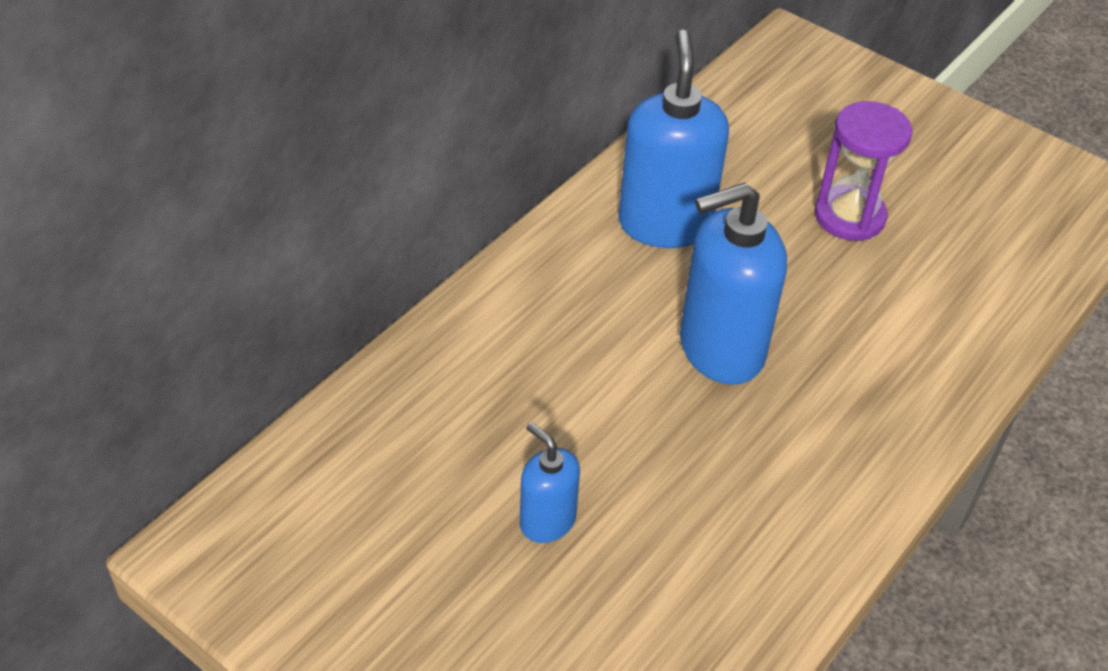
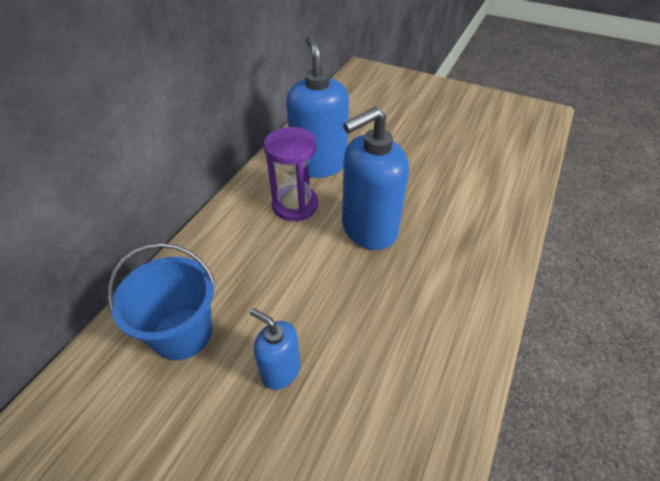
camera: 10 degrees left, 0 degrees up
purple hourglass [815,101,912,241] -> purple hourglass moved to [264,127,318,221]
none -> blue bucket [107,243,215,361]

